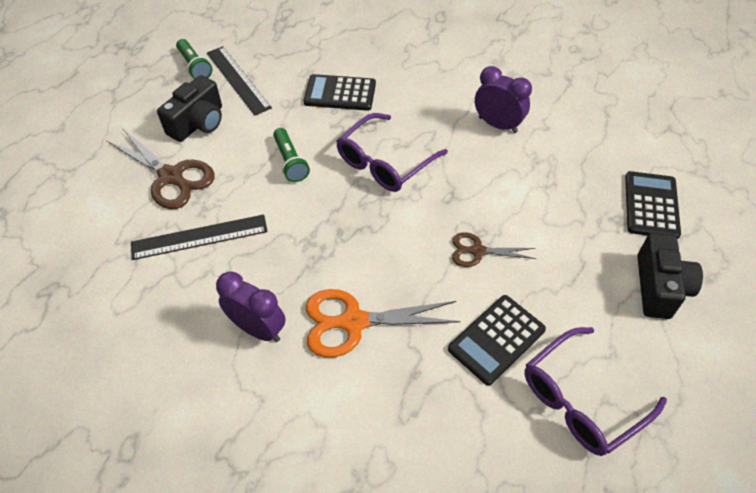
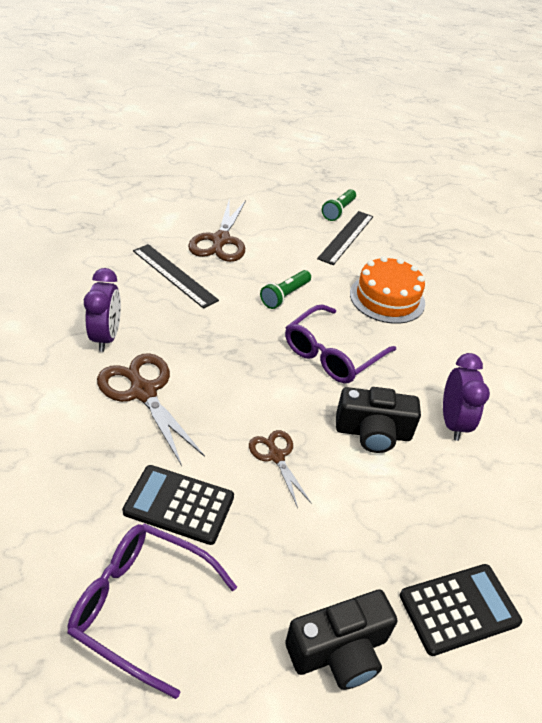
camera: 55 degrees right, 10 degrees down
black camera [157,75,222,142] -> black camera moved to [336,387,421,453]
black calculator [304,74,376,111] -> orange cake [350,256,425,324]
orange scissors [306,289,461,358] -> brown scissors [97,353,205,466]
purple glasses [336,113,448,192] -> purple glasses turned 60 degrees counterclockwise [285,305,396,383]

